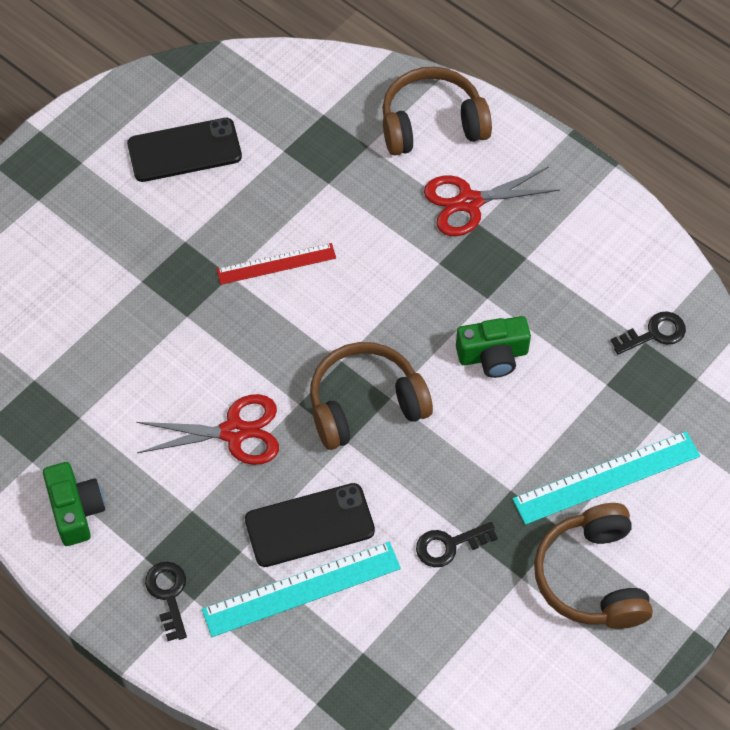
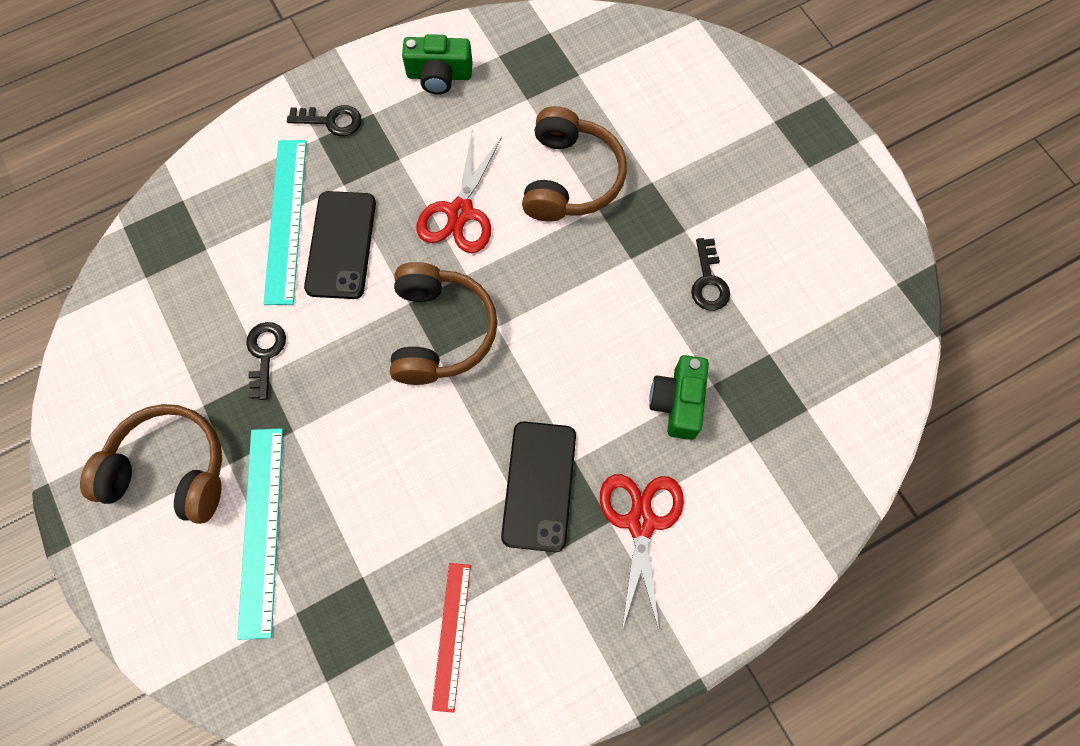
camera: 110 degrees right, 10 degrees up
black phone [127,118,242,182] -> black phone moved to [501,422,576,552]
red ruler [216,243,336,285] -> red ruler moved to [432,563,471,713]
brown headphones [382,67,492,155] -> brown headphones moved to [522,106,627,222]
green camera [456,316,531,378] -> green camera moved to [649,355,709,440]
black key [610,311,686,355] -> black key moved to [691,238,730,311]

